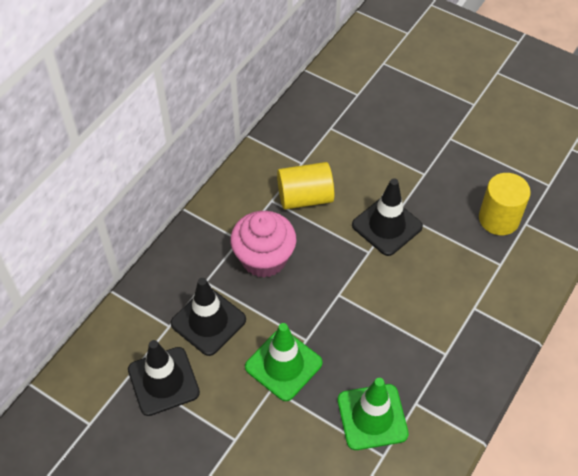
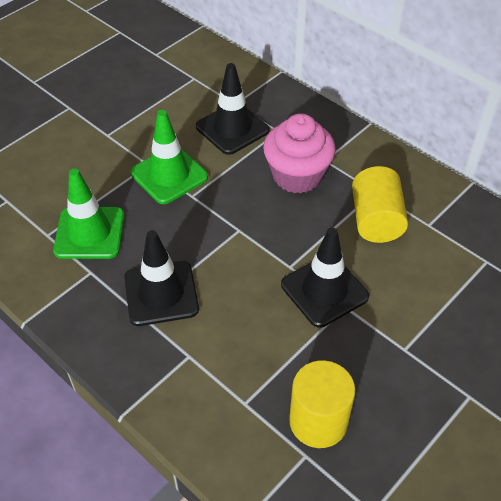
camera: 100 degrees right, 5 degrees down
black traffic cone [128,340,200,416] -> black traffic cone moved to [124,230,199,326]

